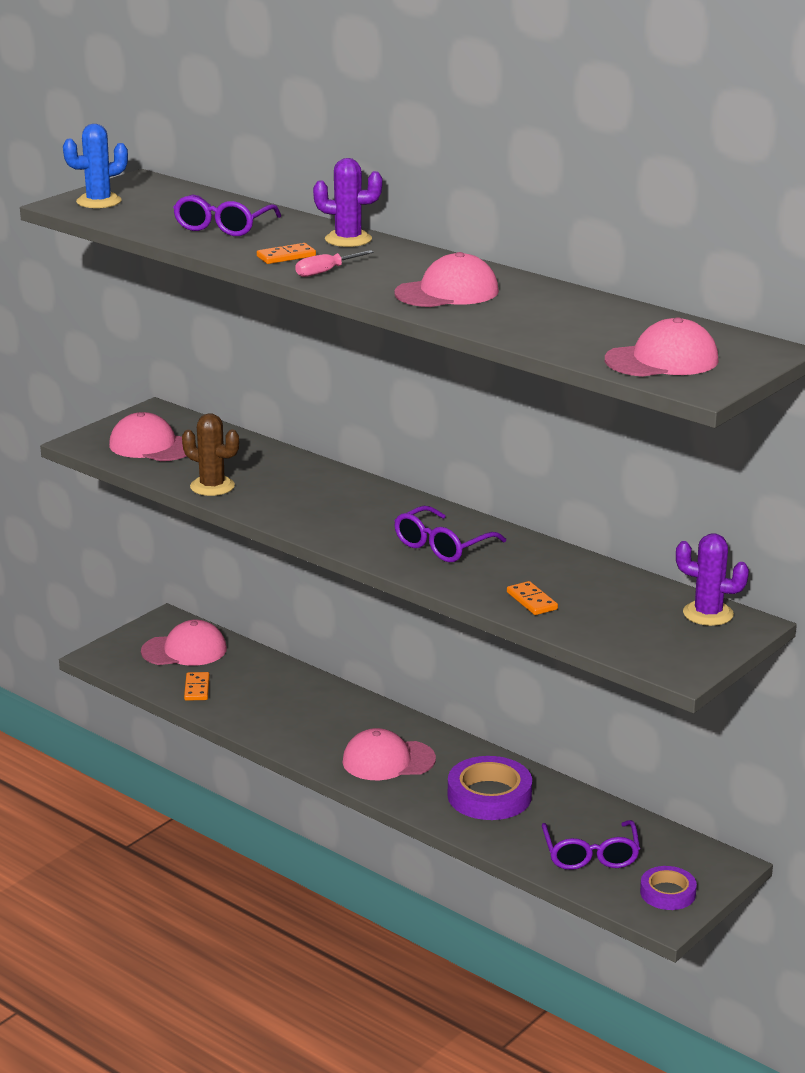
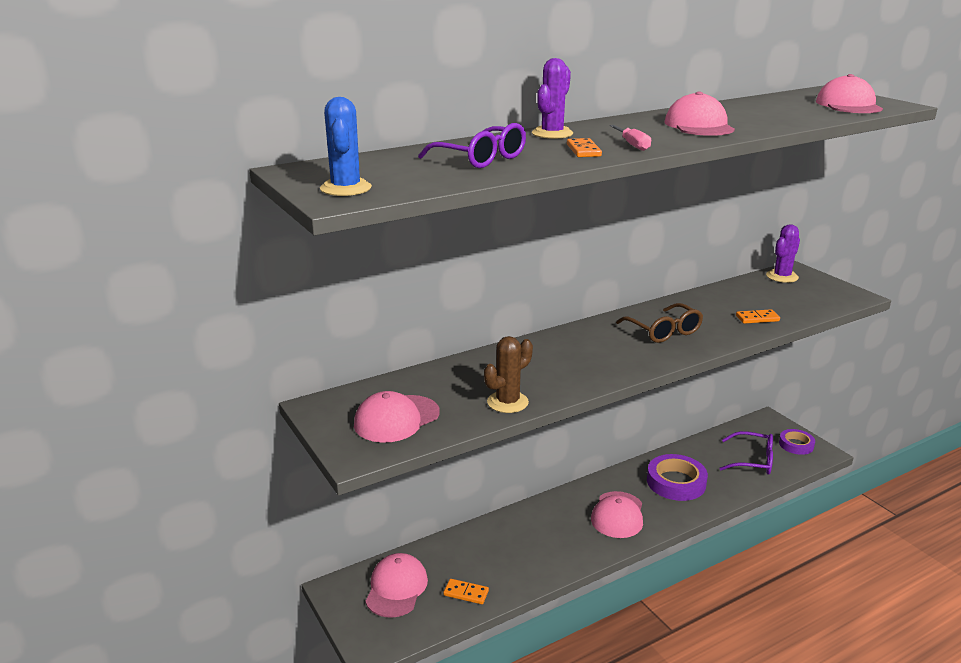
camera: 70 degrees left, 0 degrees up
purple glasses [394,506,506,562] -> brown glasses [616,303,703,343]

